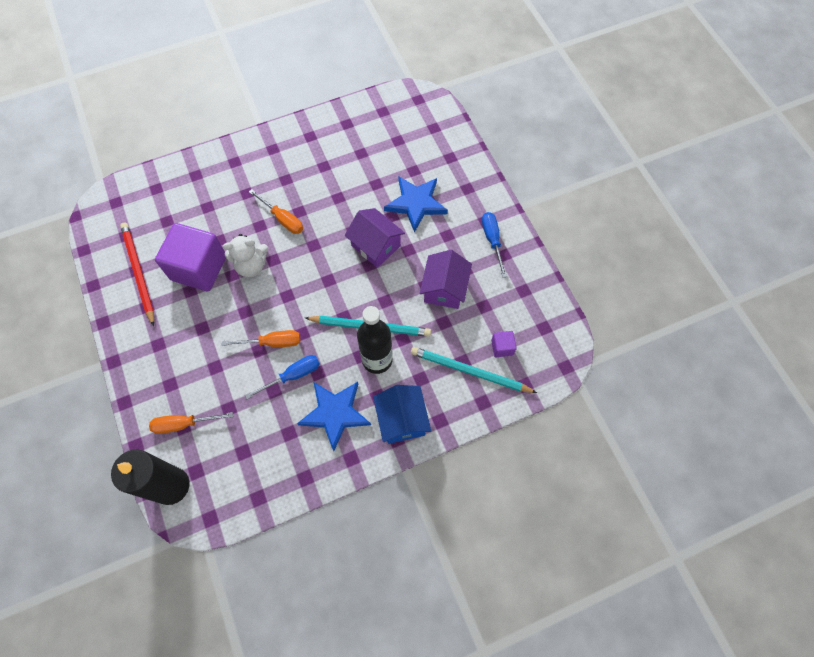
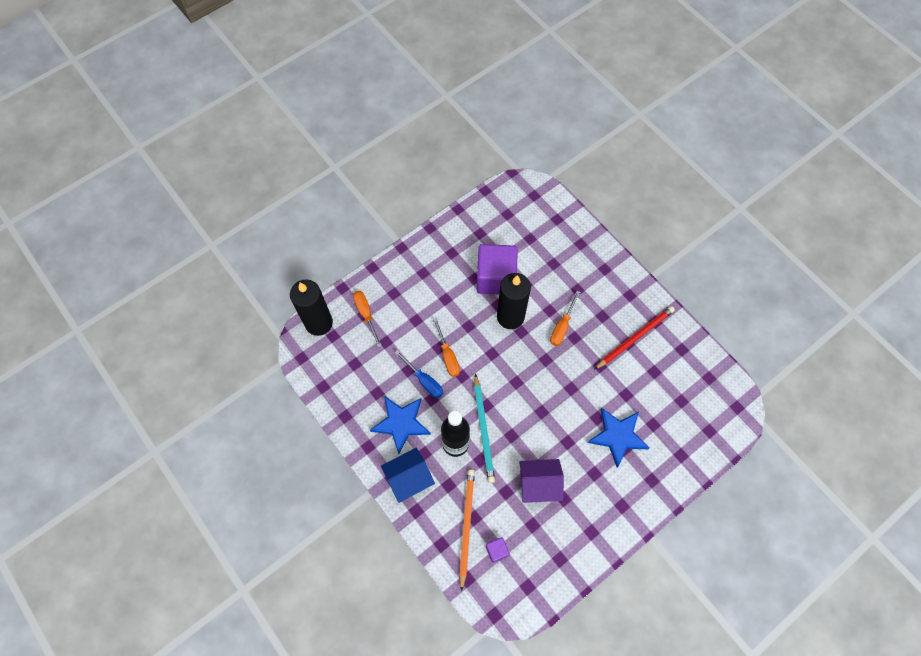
camera: 75 degrees right, 0 degrees up
red pencil [120,223,154,326] -> red pencil moved to [594,306,675,370]
white teddy bear [223,234,268,277] -> black candle [497,273,531,329]
purple house [345,208,405,268] -> none
turquoise pencil [411,347,537,393] -> orange pencil [459,469,475,592]
blue screwdriver [482,212,507,277] -> none

